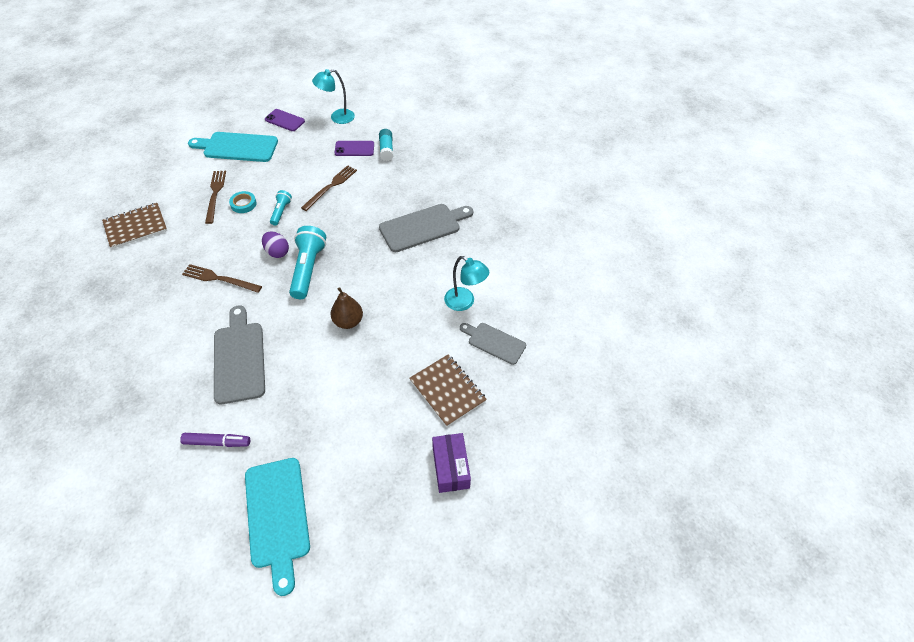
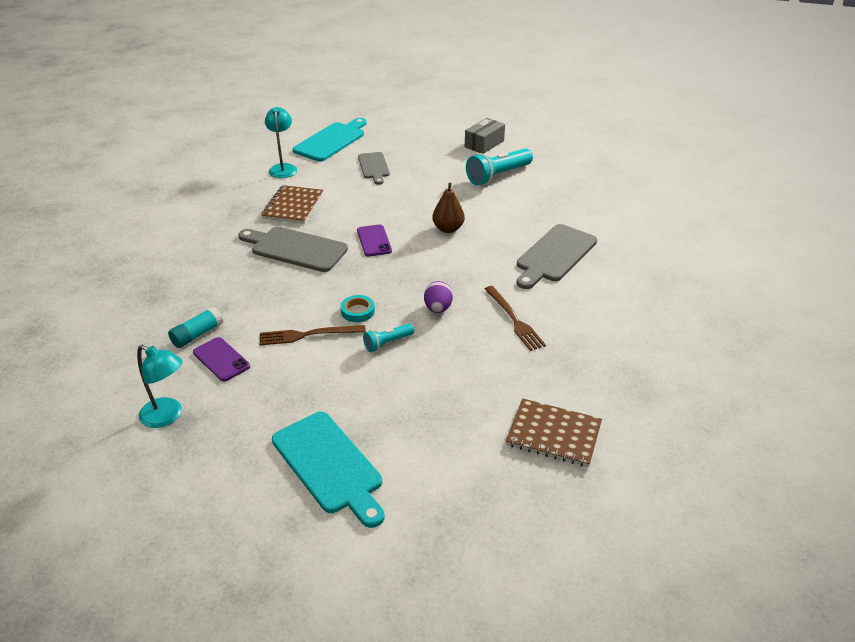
camera: 130 degrees left, 15 degrees down
purple marker [180,433,250,447] -> none
brown fork [205,171,226,224] -> none
turquoise tape [229,191,257,213] -> turquoise tape moved to [341,295,375,322]
turquoise cutting board [245,458,310,596] -> turquoise cutting board moved to [293,118,367,161]
purple phone [265,109,305,131] -> purple phone moved to [357,224,392,256]
turquoise flashlight [289,226,326,299] -> turquoise flashlight moved to [466,149,533,186]
brown notebook [409,354,487,427] -> brown notebook moved to [262,185,323,224]
purple box [432,433,471,493] -> grey box [465,118,505,154]
turquoise lamp [444,256,489,311] -> turquoise lamp moved to [265,107,297,178]

